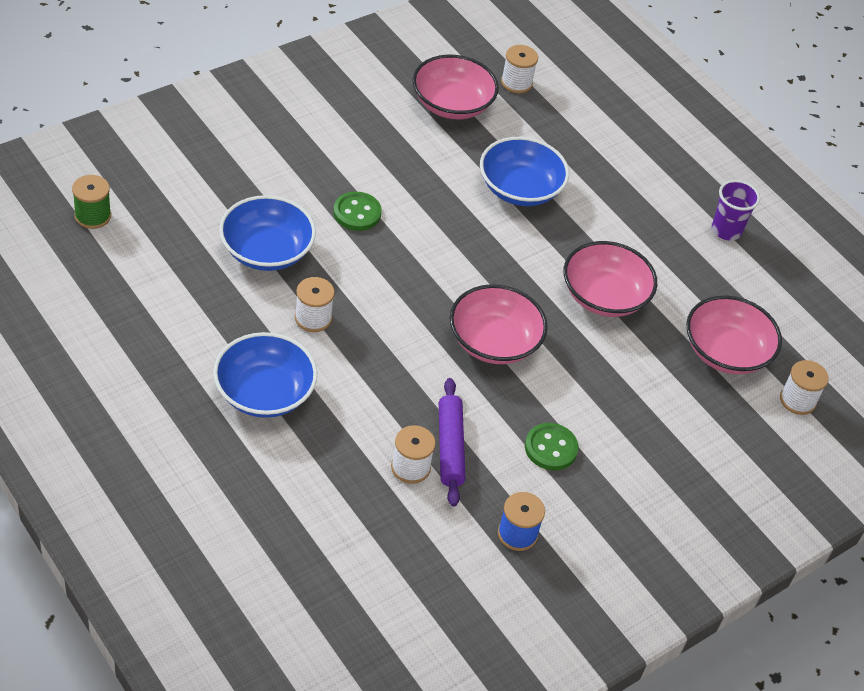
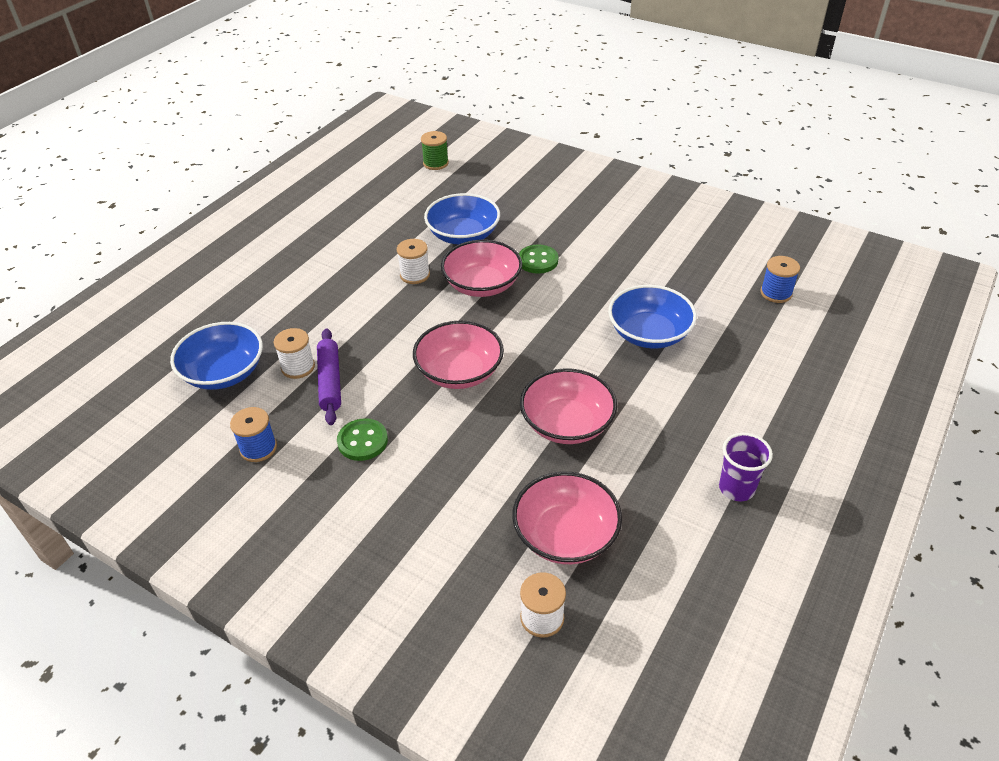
camera: 75 degrees right, 5 degrees down
blue bowl [213,332,317,418] -> blue bowl moved to [170,322,263,390]
pink bowl [412,55,499,119] -> pink bowl moved to [441,240,522,297]
purple rolling pin [439,378,465,507] -> purple rolling pin turned 75 degrees counterclockwise [317,328,341,425]
white spool [501,45,538,93] -> blue spool [760,256,800,303]

